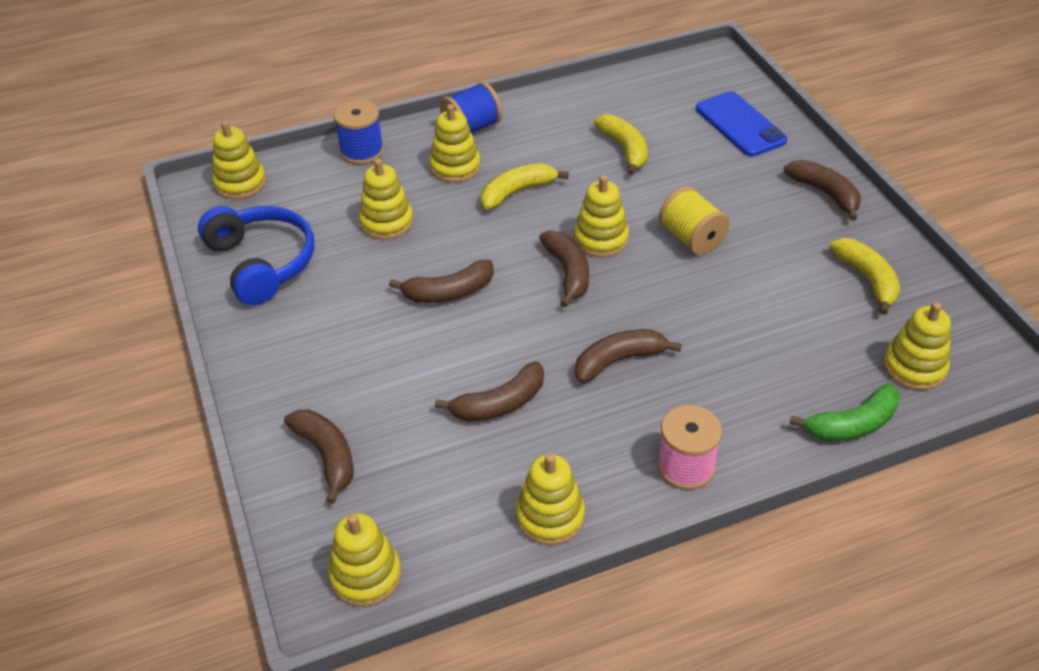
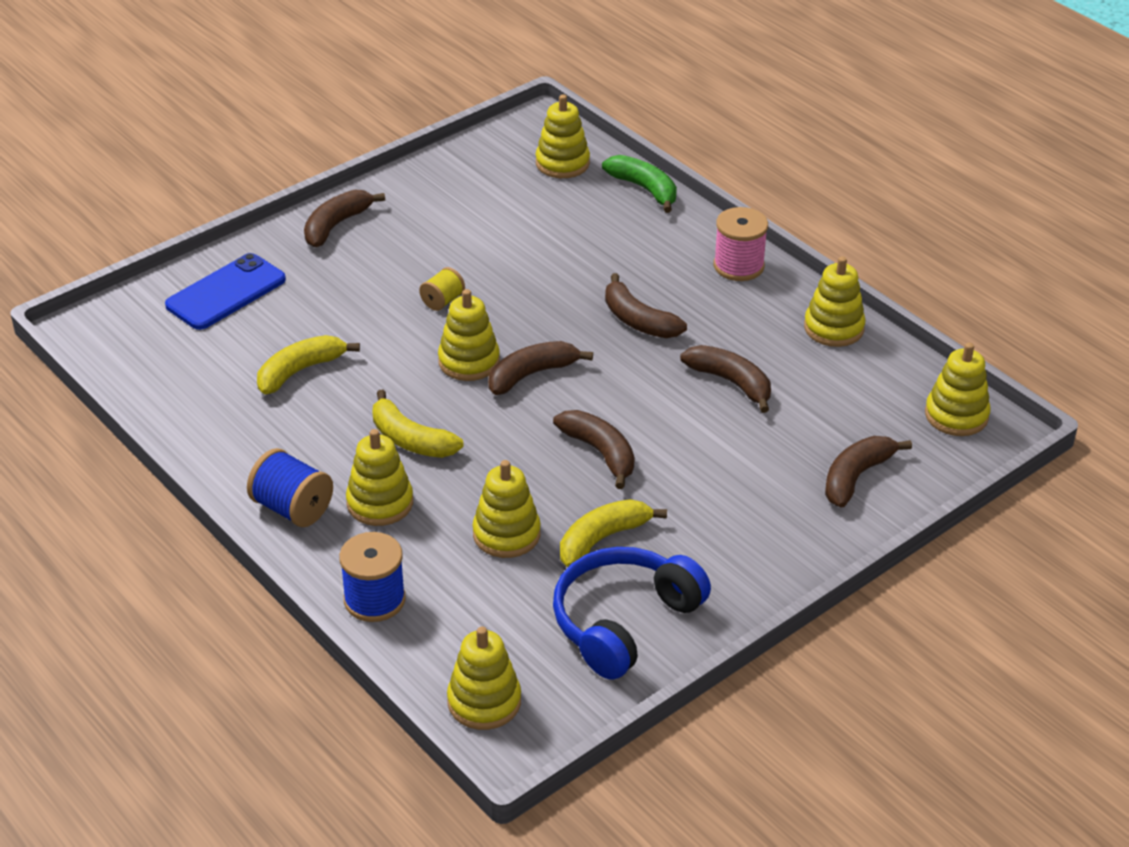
camera: 110 degrees left, 5 degrees down
yellow spool [659,186,730,255] -> yellow spool [419,267,465,311], size x0.61
yellow banana [829,238,900,315] -> yellow banana moved to [560,499,667,567]

